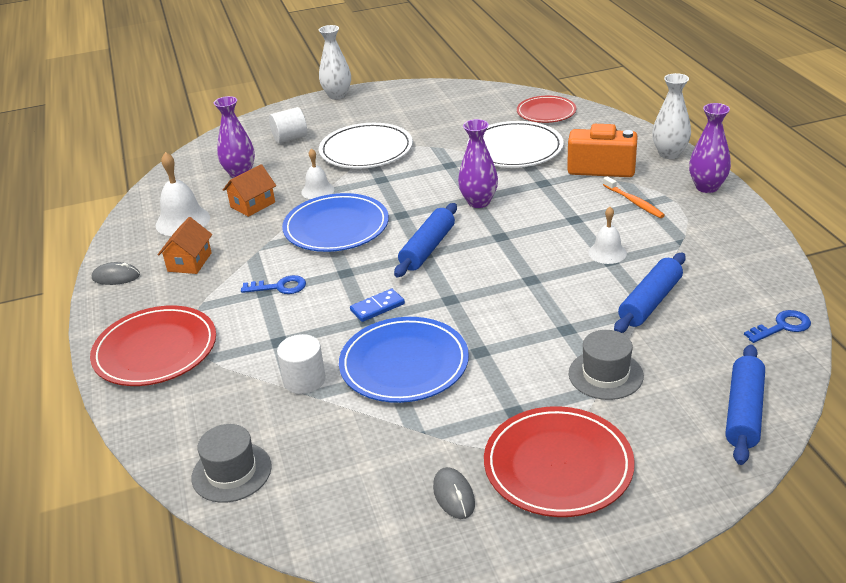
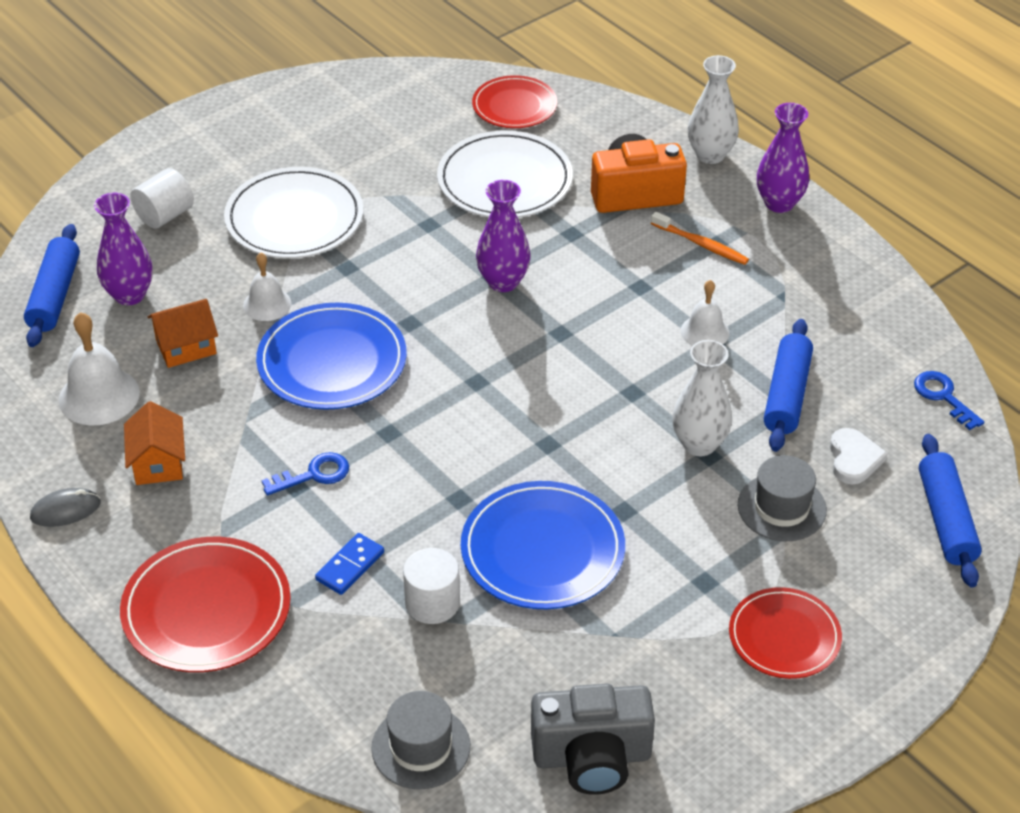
camera: 25 degrees left, 10 degrees up
orange house [223,164,276,217] -> orange house turned 45 degrees clockwise [148,299,218,368]
white vase [319,25,351,100] -> white vase moved to [672,340,732,456]
blue domino [350,289,405,322] -> blue domino moved to [315,533,384,595]
blue rolling pin [394,203,457,277] -> blue rolling pin moved to [24,224,80,347]
grey mouse [433,467,475,519] -> none
red plate [484,406,635,517] -> red plate [729,587,842,679], size x0.66
blue key [744,310,811,343] -> blue key turned 75 degrees counterclockwise [914,371,984,430]
none -> grey camera [531,684,655,795]
none -> white heart [830,428,888,484]

